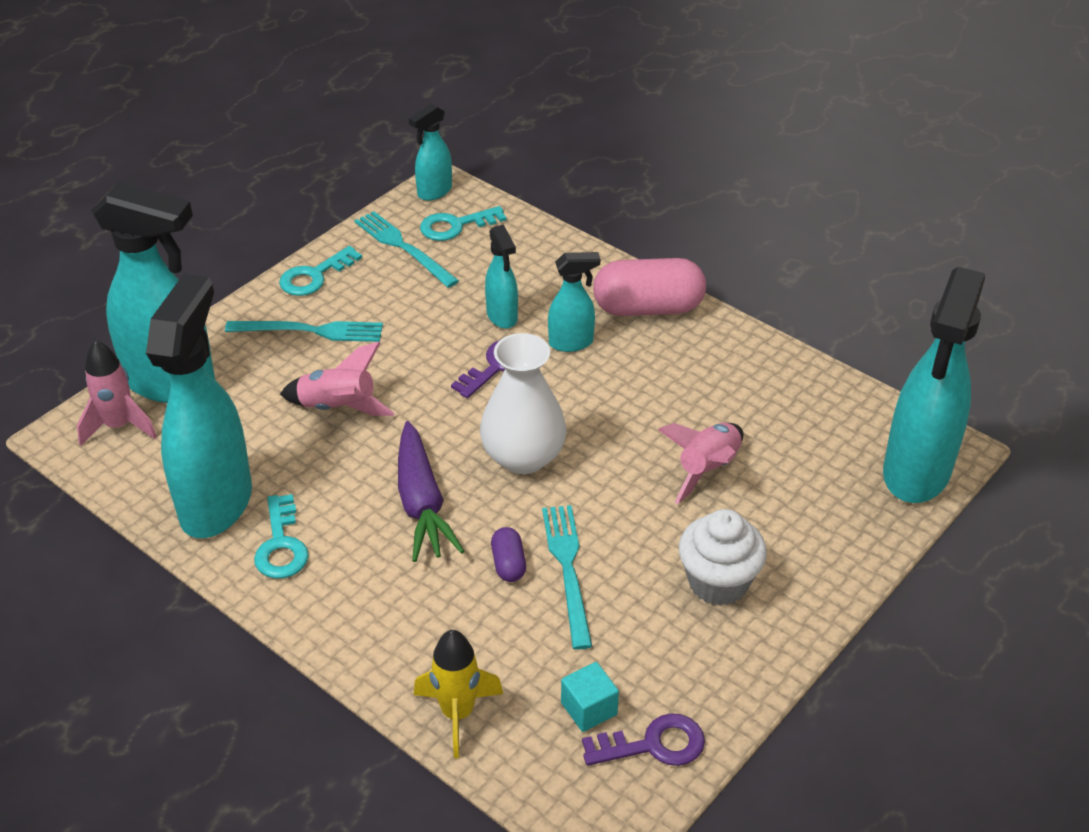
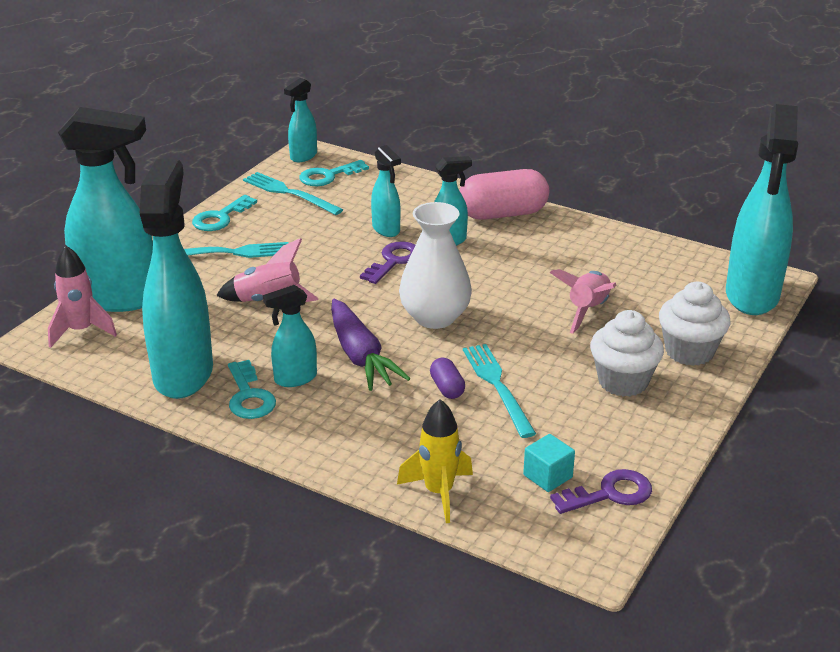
camera: 10 degrees left, 10 degrees down
none -> turquoise spray bottle [263,285,317,387]
none -> white cupcake [659,282,730,366]

